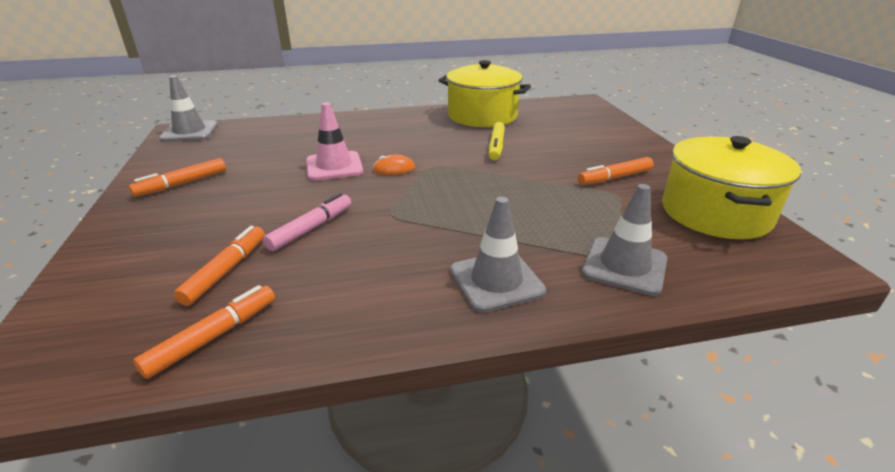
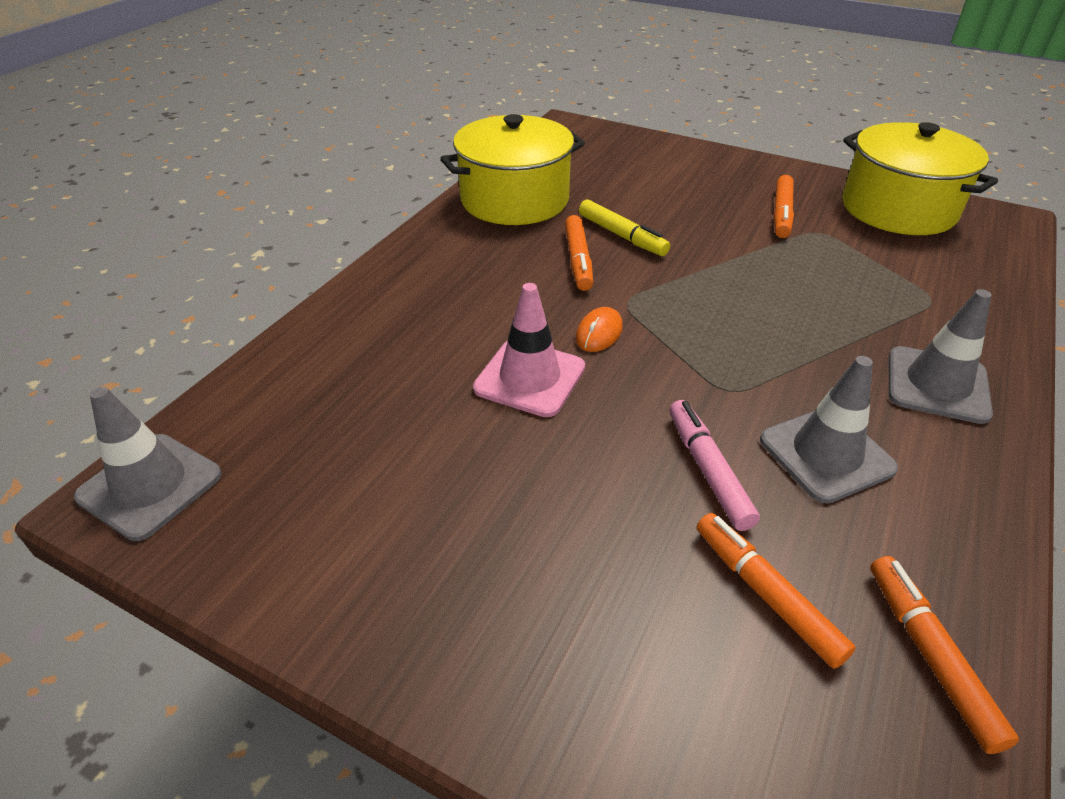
camera: 50 degrees left, 10 degrees up
orange marker [129,158,226,197] -> orange marker moved to [565,215,593,291]
grey traffic cone [582,184,667,296] -> grey traffic cone moved to [760,356,898,504]

